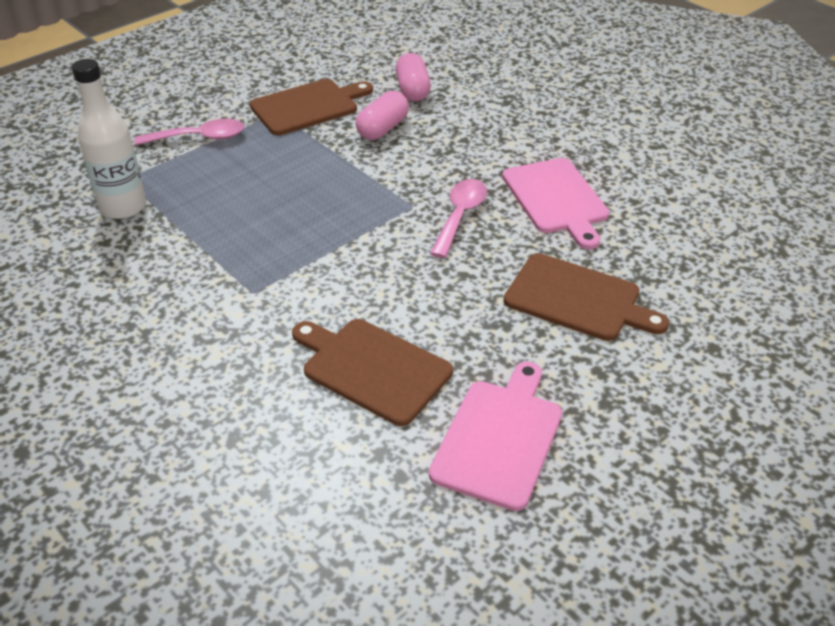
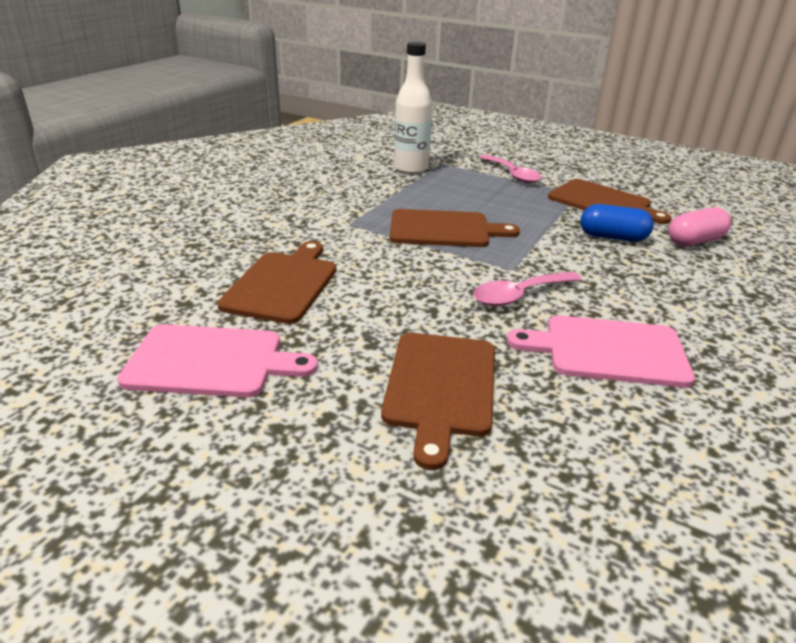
camera: 70 degrees right, 10 degrees down
pink capsule [356,91,409,140] -> blue capsule [580,204,654,242]
pink spoon [430,179,487,258] -> pink spoon turned 150 degrees clockwise [473,271,582,306]
pink cutting board [502,158,609,250] -> pink cutting board turned 45 degrees clockwise [507,315,695,388]
none -> brown cutting board [389,209,520,247]

